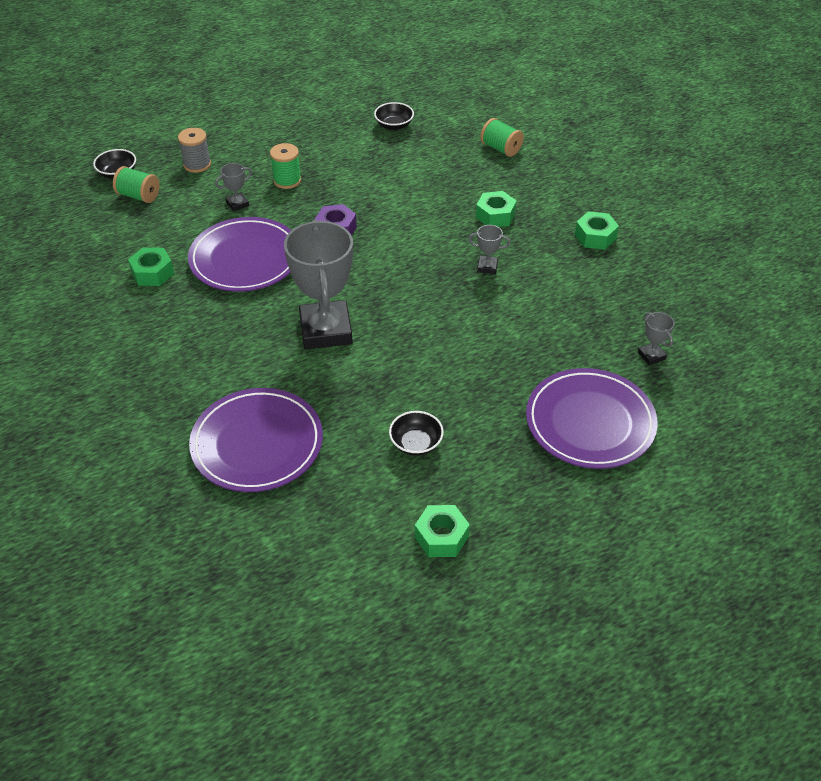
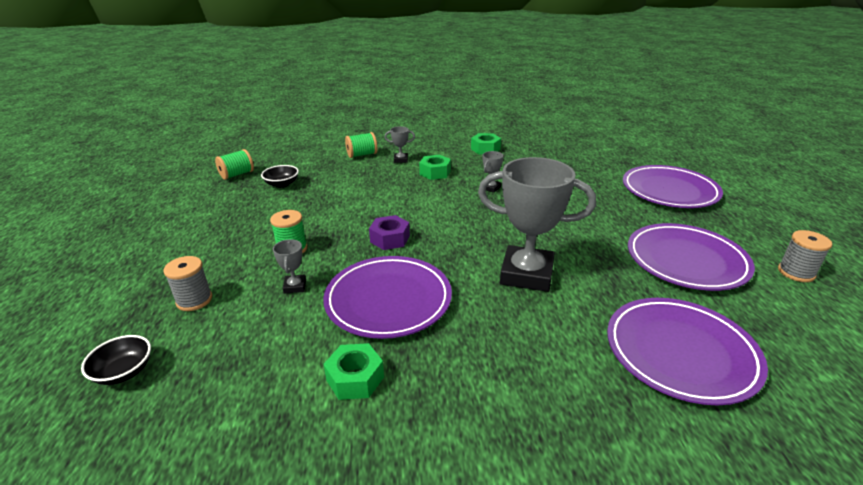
camera: 65 degrees left, 15 degrees down
green spool [113,166,160,203] -> green spool moved to [215,149,254,180]
black bowl [389,411,444,456] -> purple plate [628,223,755,291]
green nut [415,505,470,557] -> grey spool [778,230,832,282]
grey trophy [638,312,675,366] -> grey trophy moved to [385,126,415,163]

